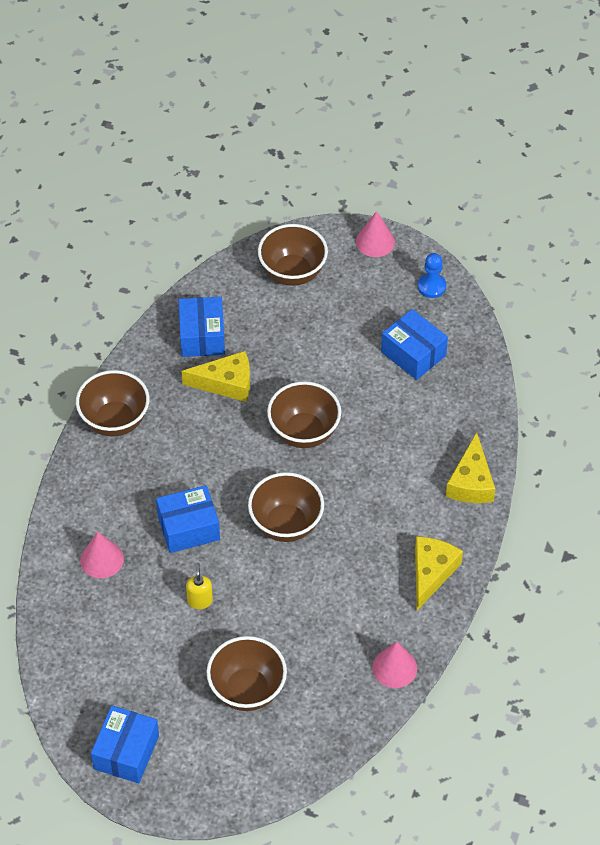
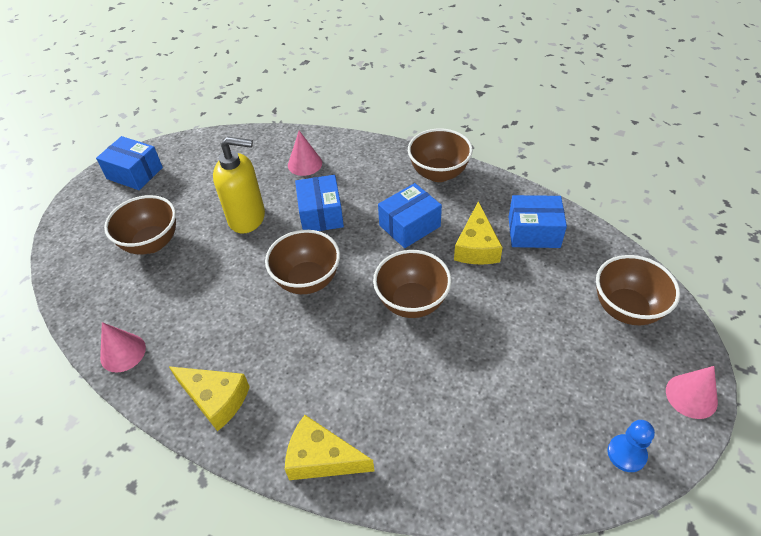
camera: 100 degrees right, 5 degrees down
yellow soap dispenser [186,562,213,609] -> yellow soap dispenser [213,137,265,234], size x2.16
blue box [381,309,448,380] -> blue box moved to [378,183,442,248]

